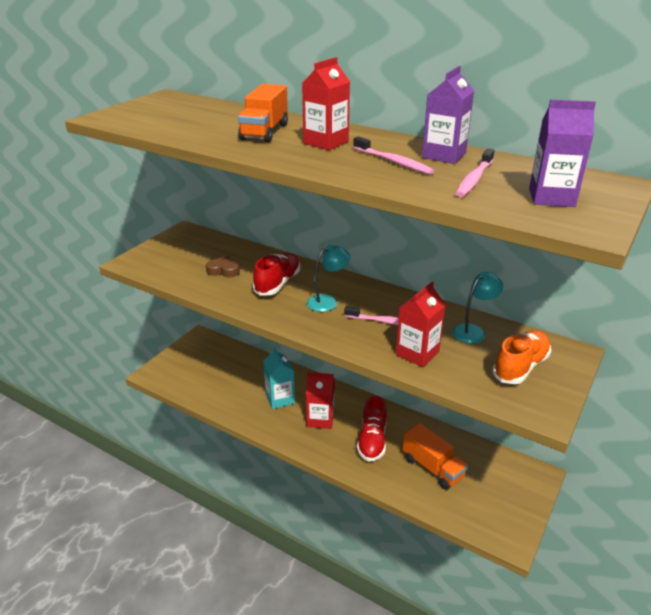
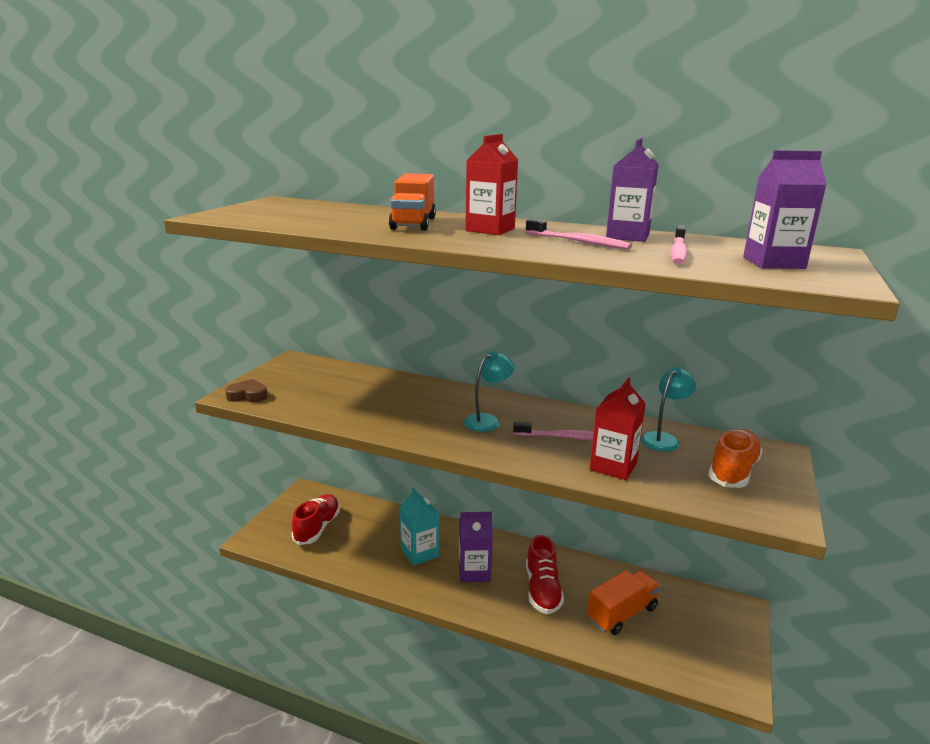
camera: 10 degrees left, 10 degrees down
brown heart [206,256,240,277] -> brown heart moved to [225,379,268,402]
red shoe [253,253,300,296] -> red shoe moved to [291,494,340,545]
red carton [306,372,335,429] -> purple carton [459,512,493,582]
orange truck [403,423,468,490] -> orange truck turned 75 degrees counterclockwise [587,570,661,635]

